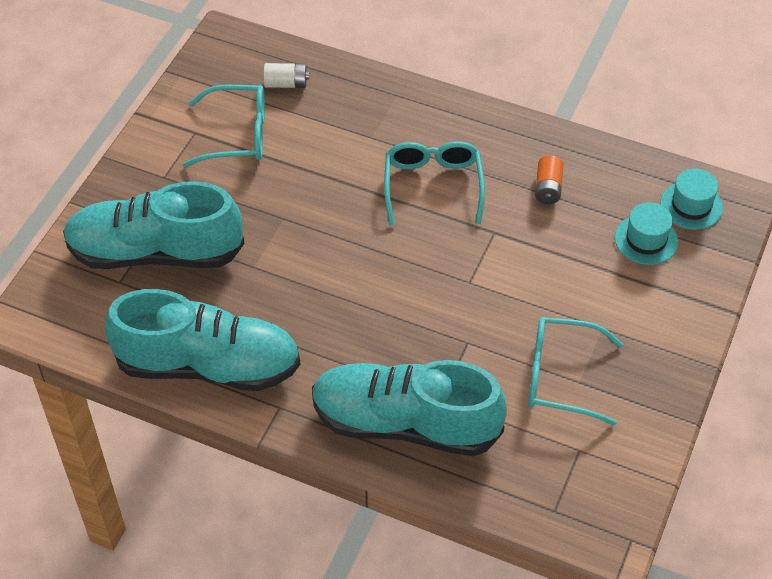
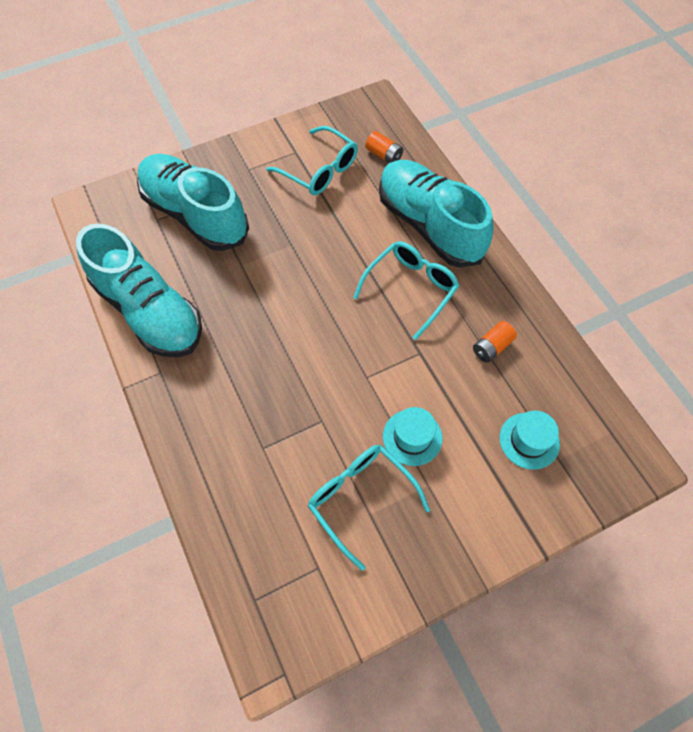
camera: 40 degrees right, 10 degrees up
white battery [264,63,309,88] -> orange battery [365,131,403,163]
turquoise shoe [312,360,507,456] -> turquoise shoe moved to [379,160,494,268]
turquoise hat [660,169,723,230] -> turquoise hat moved to [383,407,443,466]

